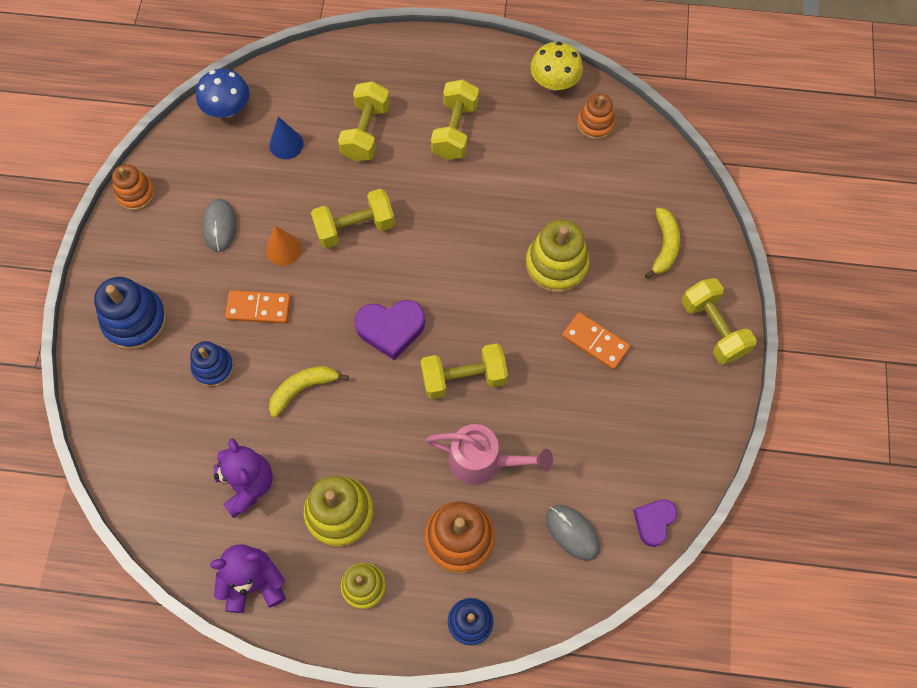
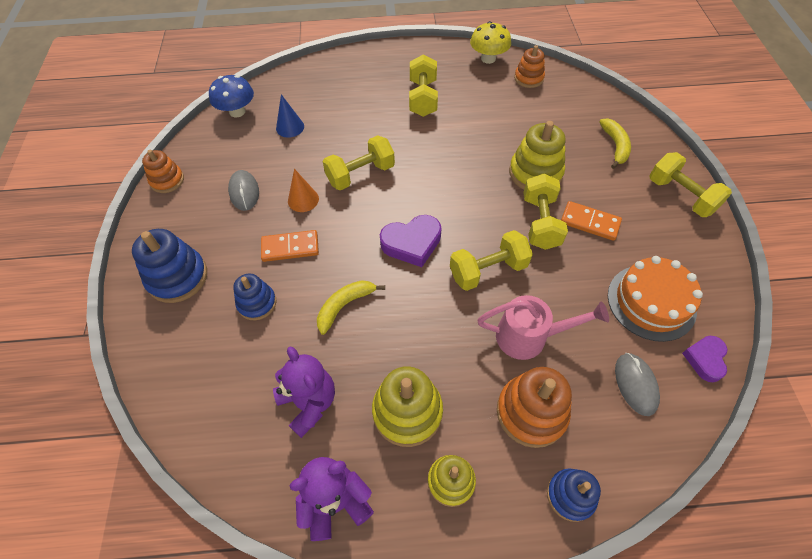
camera: 10 degrees left, 10 degrees down
yellow dumbbell [338,81,390,162] -> yellow dumbbell moved to [523,174,568,250]
grey mouse [546,505,600,561] -> grey mouse turned 45 degrees clockwise [615,353,660,416]
none -> orange cake [608,256,703,342]

